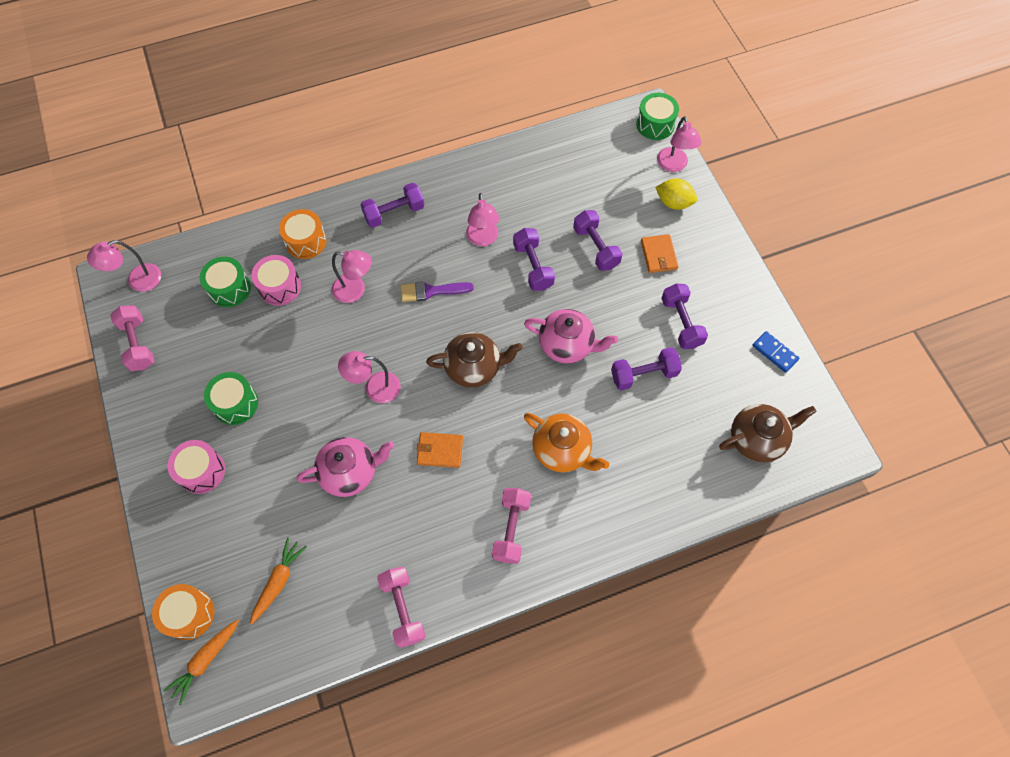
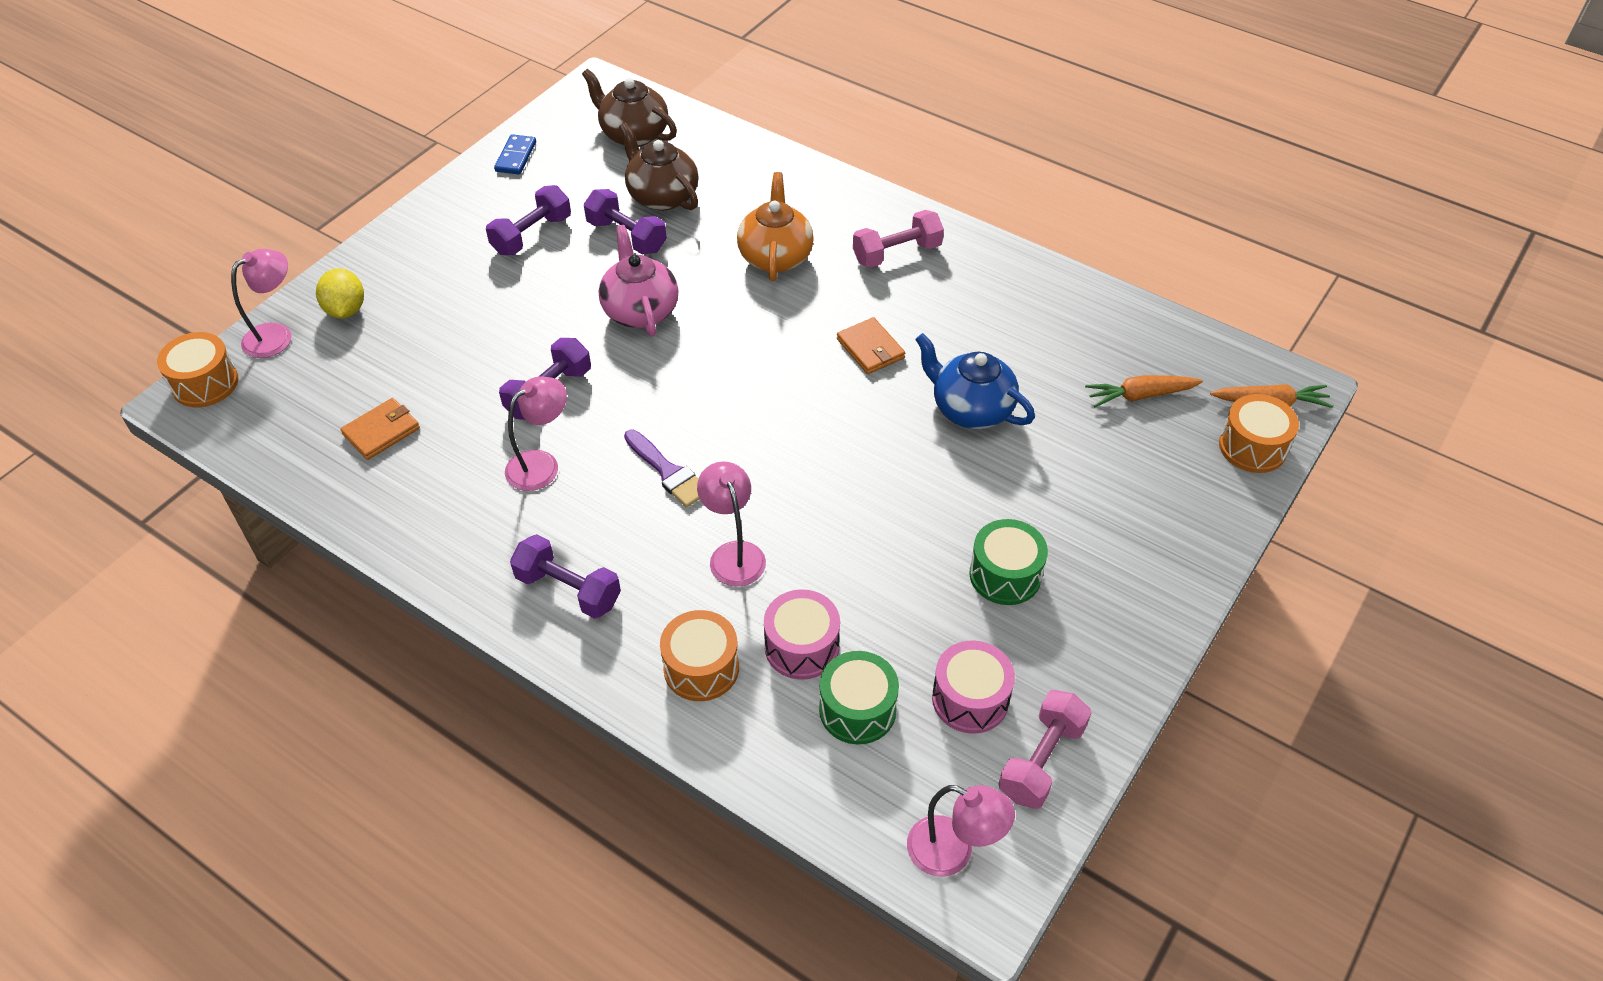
camera: 125 degrees left, 15 degrees down
pink drum [167,440,225,494] -> pink drum moved to [932,640,1015,734]
pink teapot [297,437,394,497] -> blue teapot [915,333,1035,429]
pink lamp [338,351,401,403] -> none
pink dumbbell [377,567,426,648] -> none
brown teapot [426,332,523,388] -> brown teapot moved to [619,122,698,211]
purple dumbbell [573,210,623,271] -> none
green drum [636,93,679,140] -> orange drum [157,332,238,408]
orange wallet [641,234,679,273] -> orange wallet moved to [340,398,420,460]

